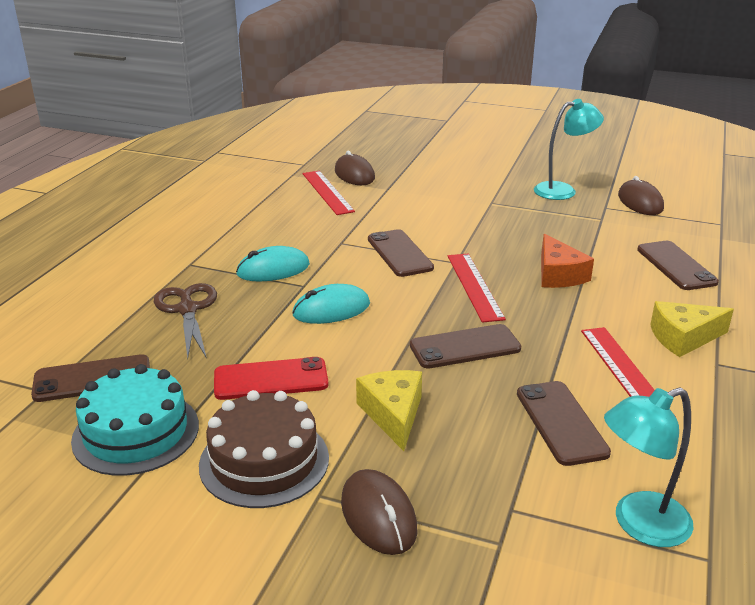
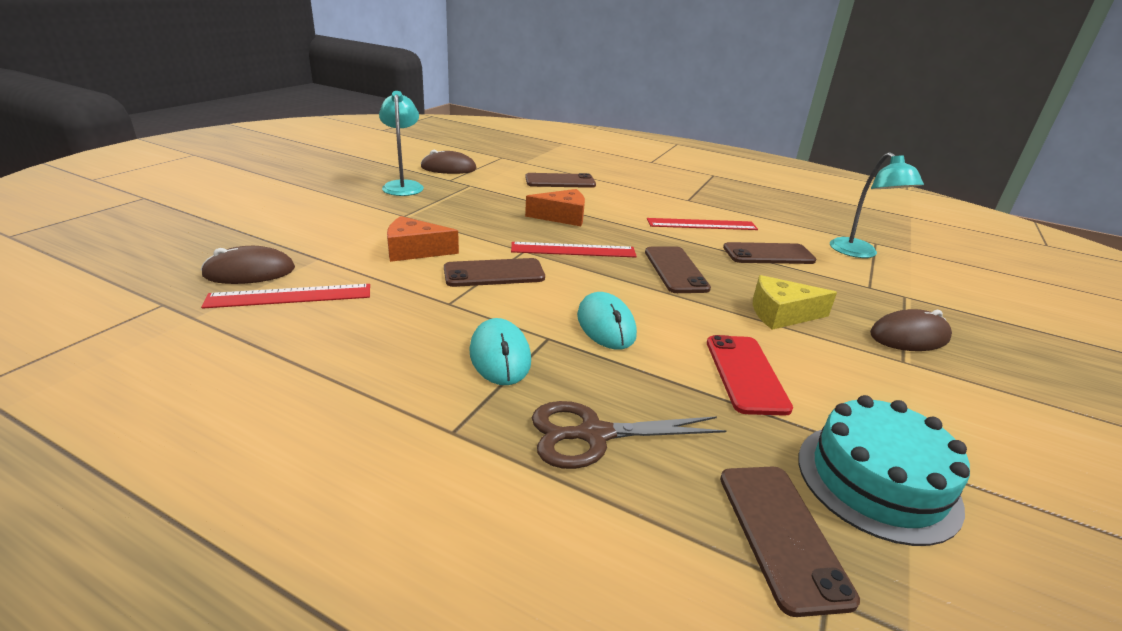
camera: 85 degrees left, 0 degrees up
brown cake [199,390,329,508] -> none
yellow cheese [650,301,734,357] -> none
none -> orange cheese [387,216,459,262]

